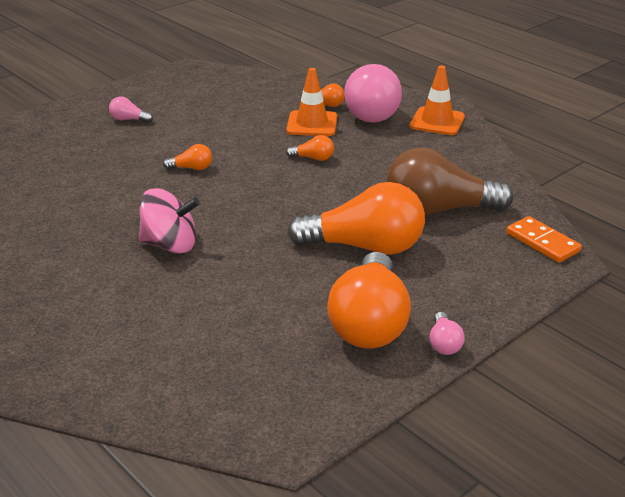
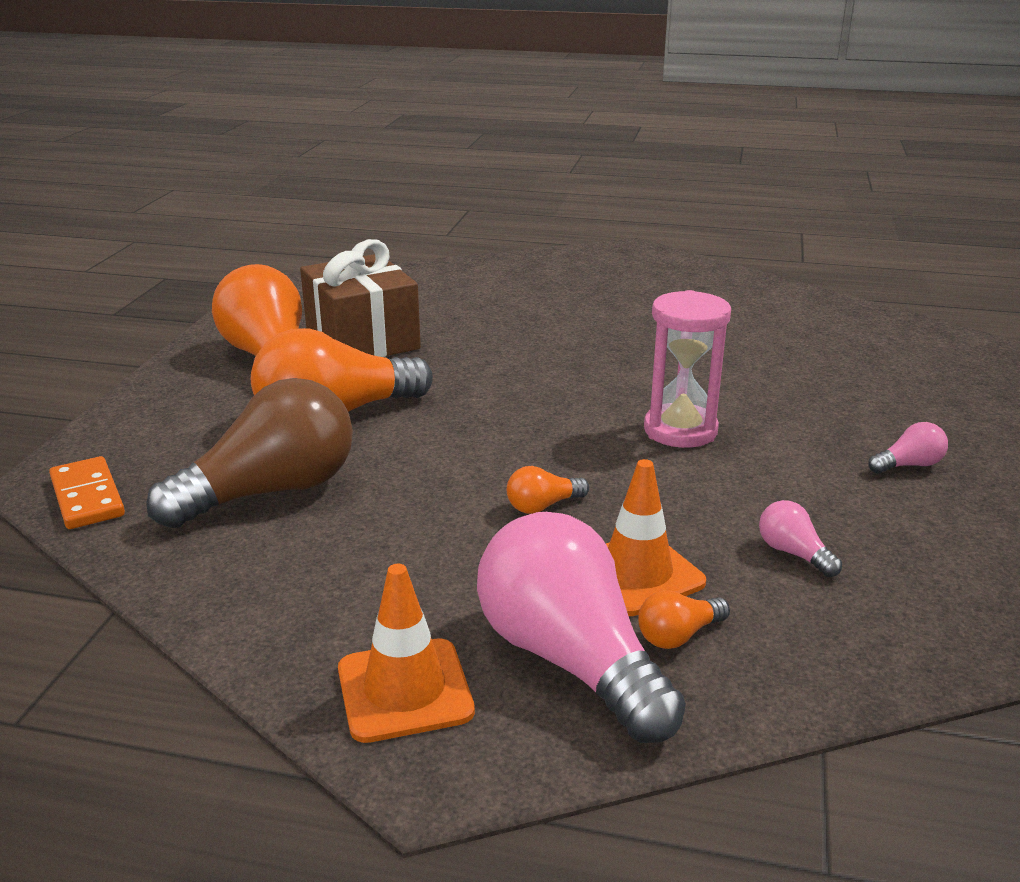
camera: 145 degrees right, 5 degrees down
pink spinning top [139,188,200,254] -> none
orange light bulb [163,144,212,170] -> pink hourglass [644,290,731,448]
pink light bulb [429,312,465,355] -> pink light bulb moved to [759,500,842,577]
orange domino [506,216,582,263] -> orange domino turned 45 degrees clockwise [49,456,125,529]
none -> brown gift [300,239,421,357]

